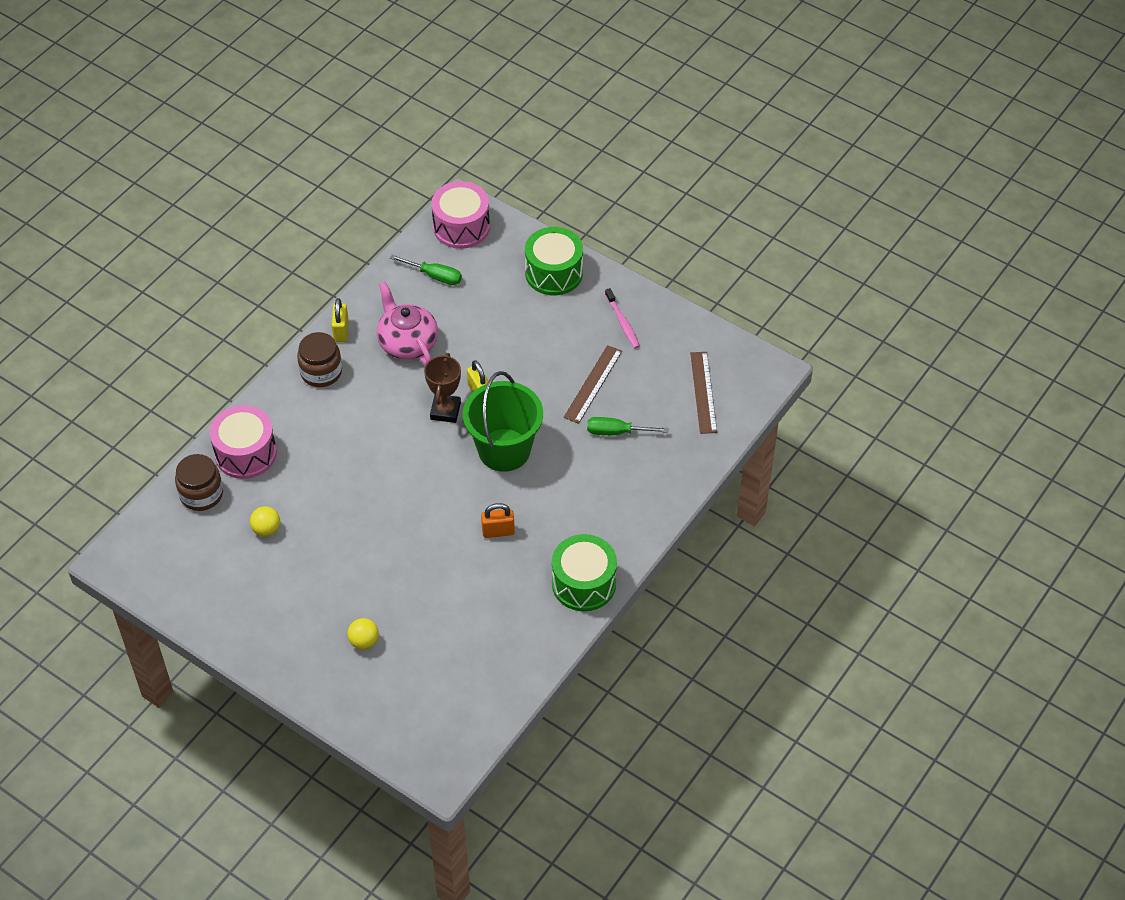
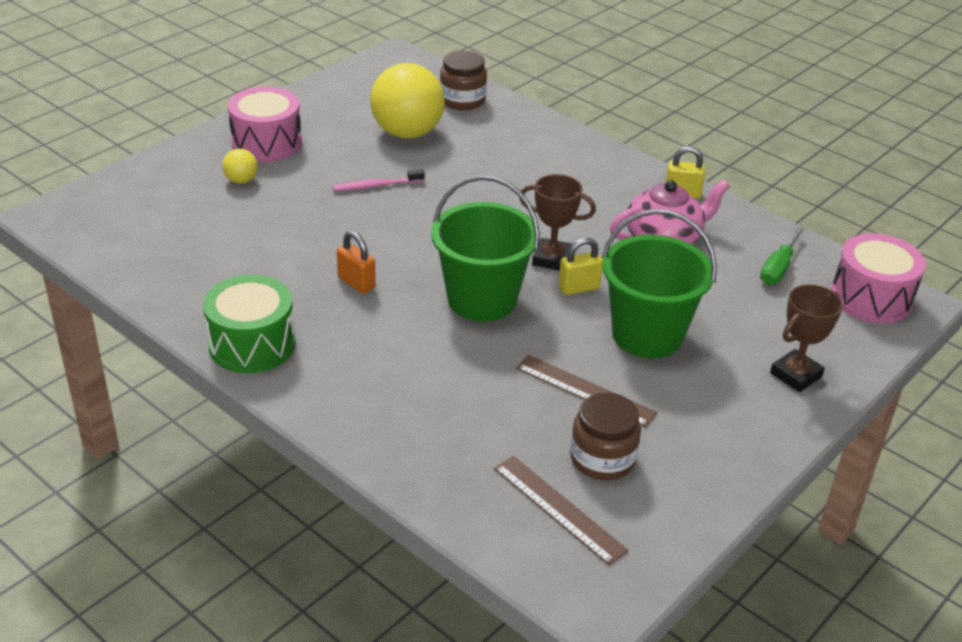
camera: 95 degrees right, 15 degrees down
pink drum [210,405,277,479] -> pink drum moved to [228,87,302,162]
yellow ball [250,506,280,537] -> yellow ball [370,63,445,139], size x2.26
brown jar [297,332,342,387] -> brown jar moved to [570,392,641,480]
orange padlock [481,503,515,538] -> orange padlock turned 45 degrees counterclockwise [337,231,376,294]
green drum [525,227,583,295] -> brown trophy [770,284,843,392]
green screwdriver [587,417,668,435] -> none
pink toothbrush [605,288,640,349] -> pink toothbrush moved to [332,169,425,192]
brown ruler [690,352,717,434] -> brown ruler turned 45 degrees clockwise [494,456,629,565]
none -> green bucket [602,209,717,358]

